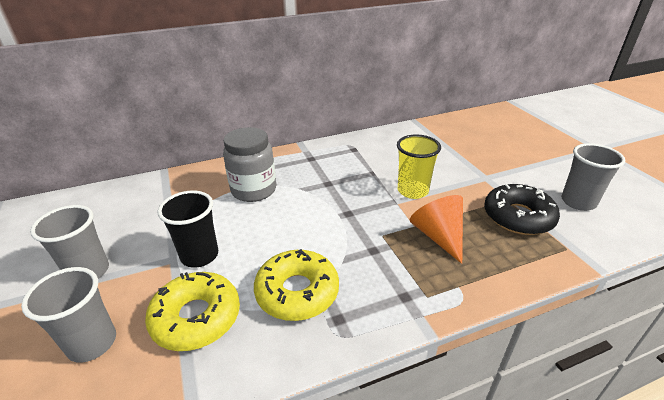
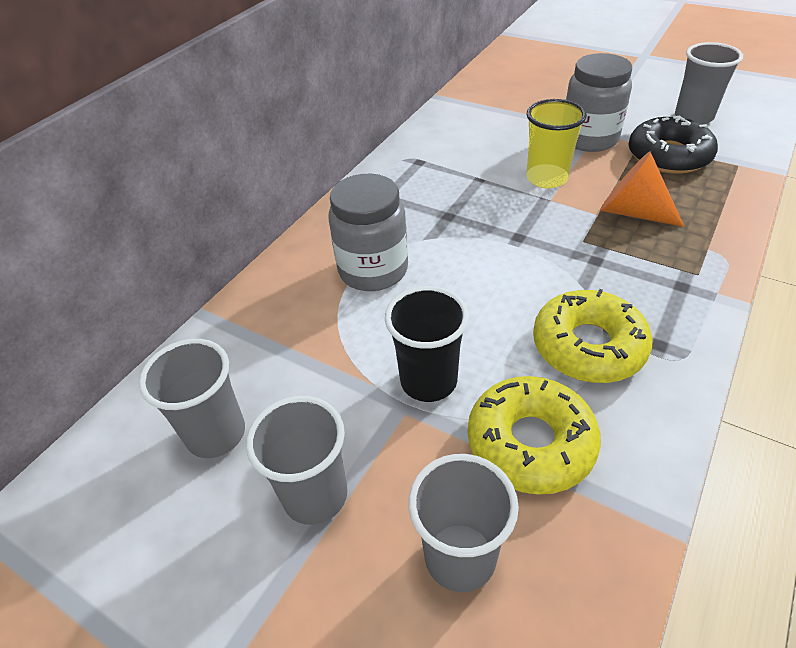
camera: 35 degrees left, 10 degrees up
none -> grey cup [139,339,245,458]
none -> grey jar [566,53,632,152]

